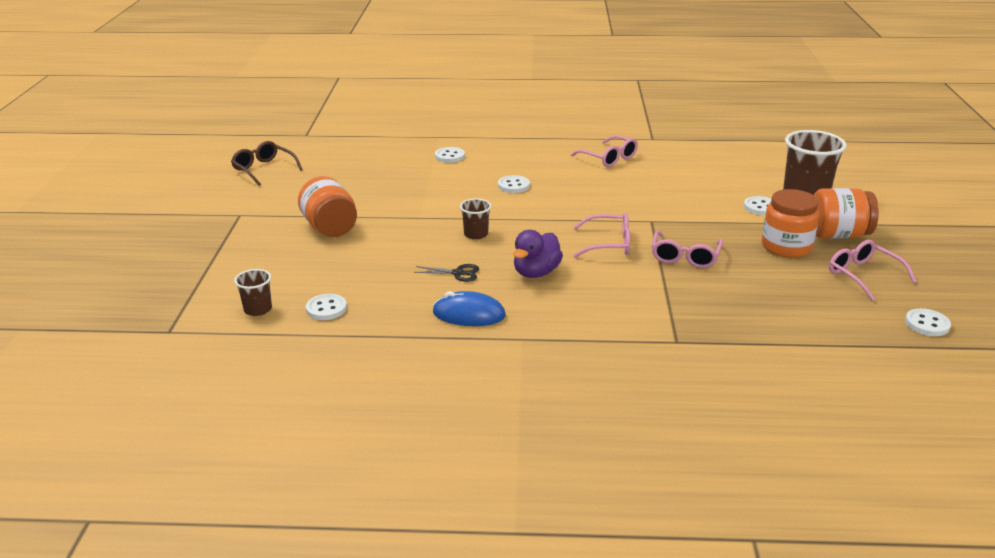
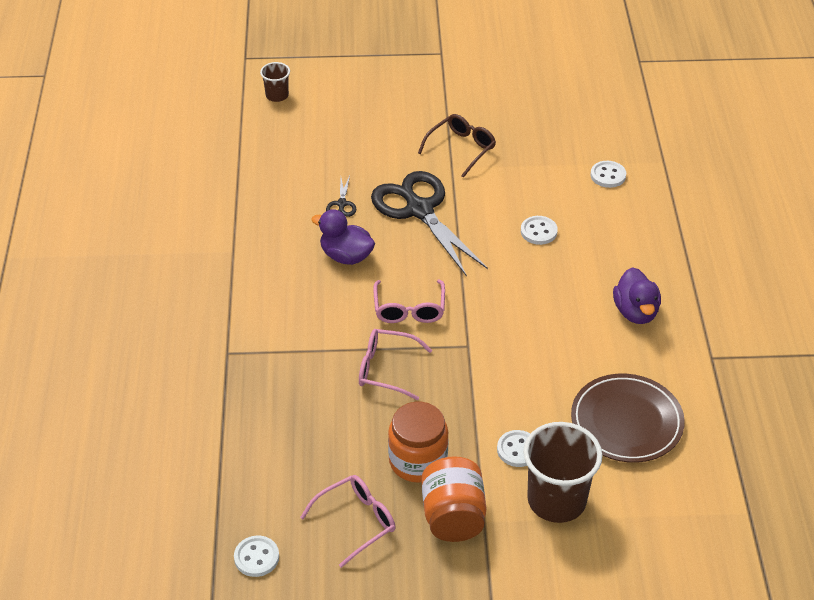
camera: 85 degrees right, 15 degrees up
brown glasses [231,141,303,186] -> brown glasses moved to [418,114,496,178]
orange jar [298,176,357,237] -> none
white button [306,294,347,320] -> none
blue mouse [433,291,506,326] -> none
brown cup [460,198,491,240] -> black scissors [371,171,488,277]
pink glasses [570,135,638,167] -> purple duck [613,267,661,324]
none -> brown plate [571,374,685,463]

